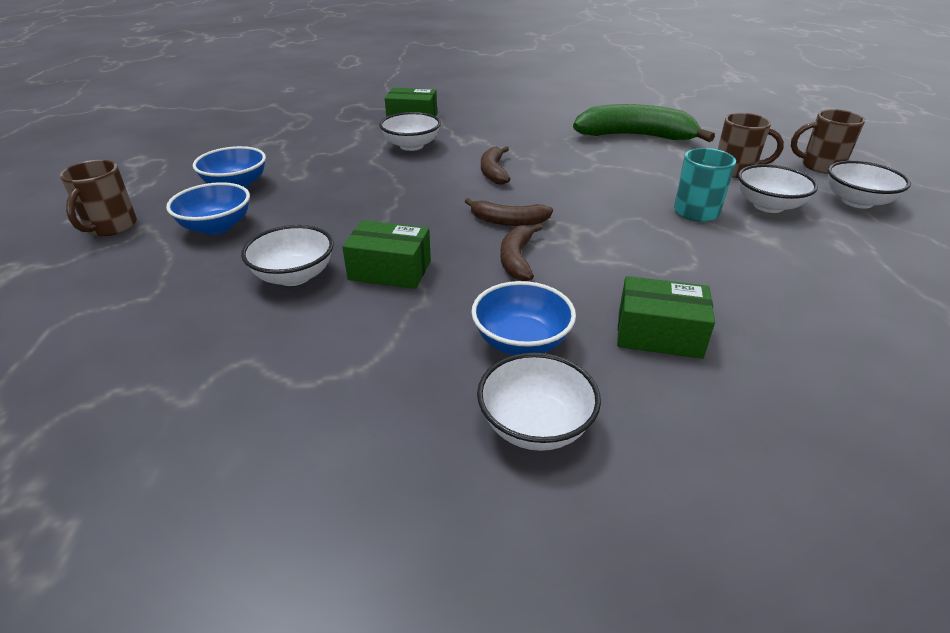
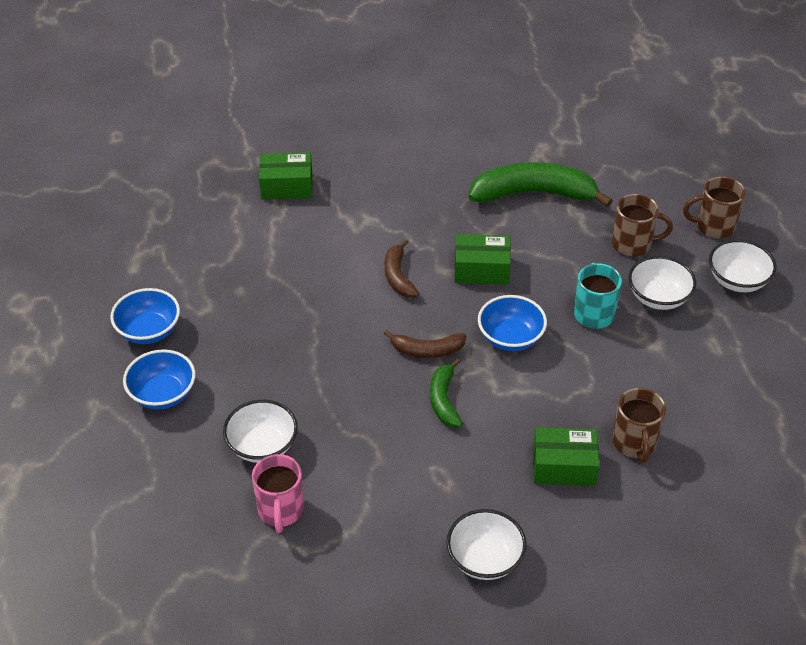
camera: 10 degrees left, 10 degrees up
brown mug [60,160,137,236] -> brown mug moved to [612,388,666,463]
green box [342,220,431,289] -> green box moved to [455,234,511,285]
white bowl [379,112,441,151] -> none
blue bowl [471,281,576,355] -> blue bowl moved to [478,295,547,351]
brown banana [500,224,542,281] -> green banana [430,359,463,427]
none -> pink mug [252,454,304,533]

